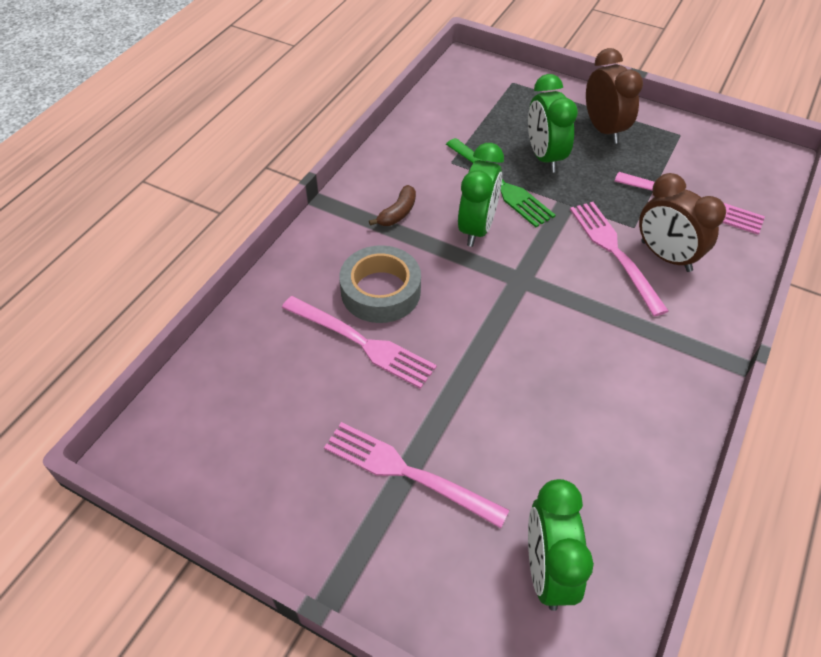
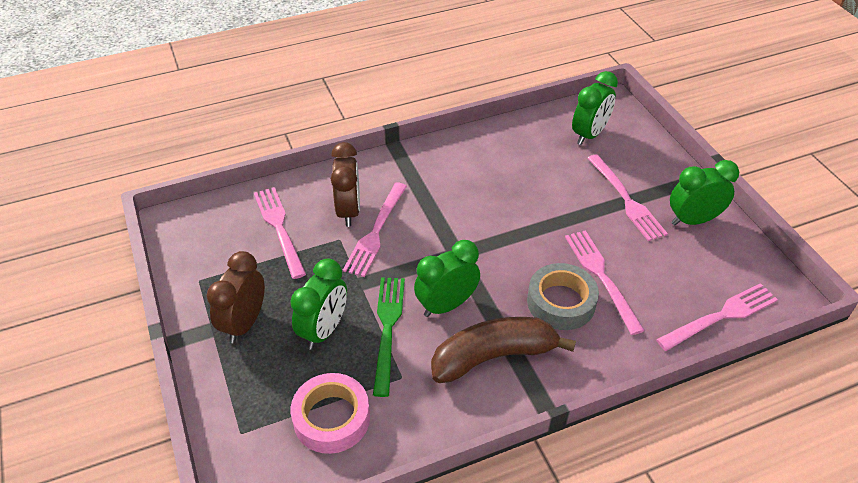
camera: 140 degrees left, 5 degrees down
brown banana [369,185,416,226] -> brown banana [431,317,576,383], size x2.26
none -> pink tape [291,373,370,454]
none -> pink fork [656,283,778,351]
none -> green clock [670,160,739,226]

